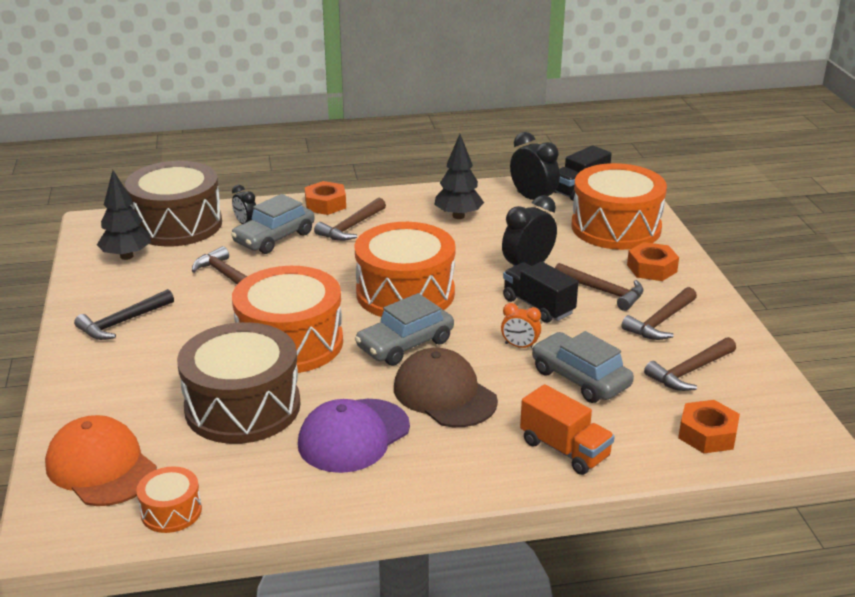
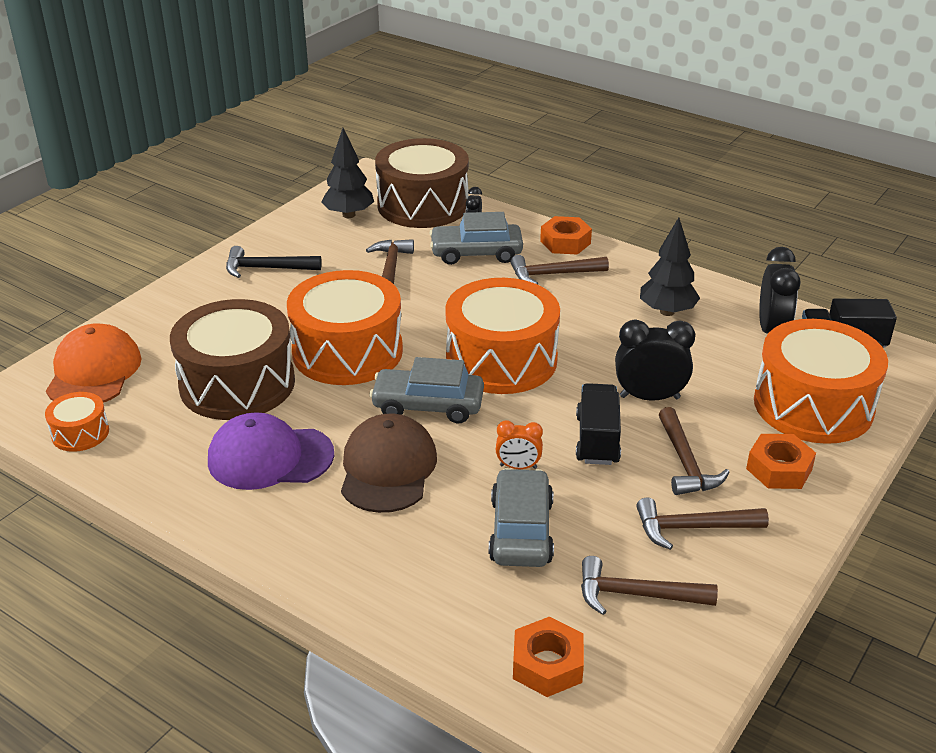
camera: 45 degrees right, 5 degrees up
orange clock [501,303,541,349] -> orange clock turned 60 degrees counterclockwise [496,420,543,469]
orange truck [520,384,615,475] -> none

